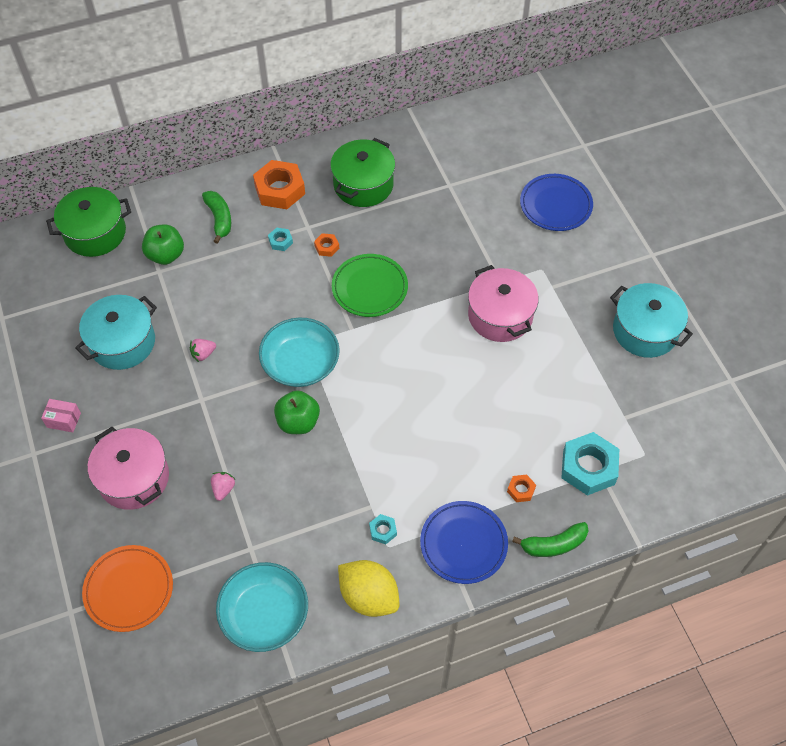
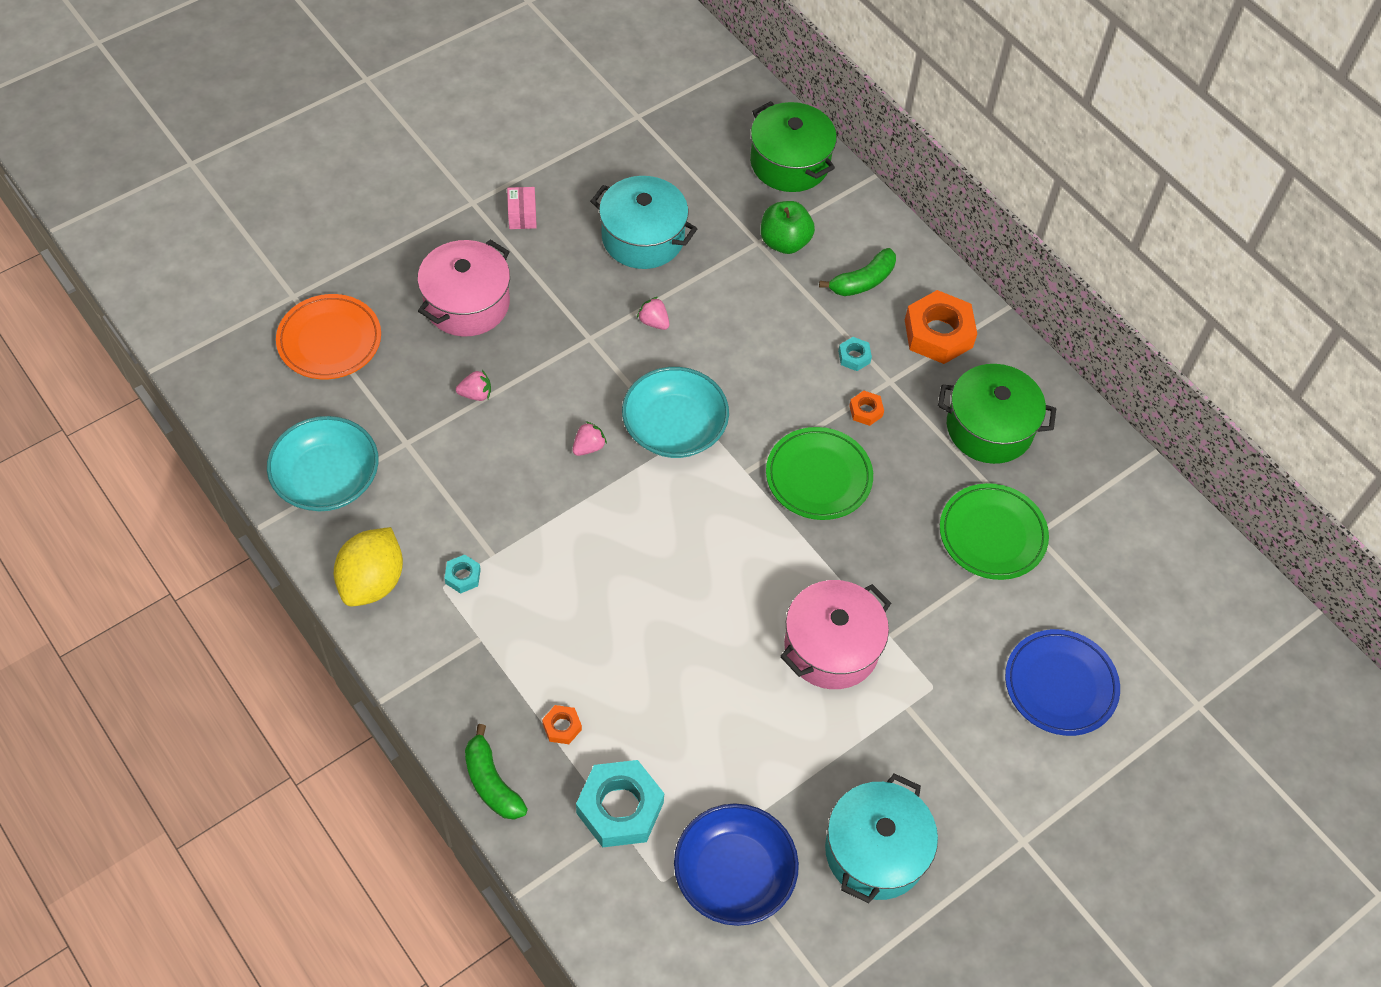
camera: 70 degrees right, 0 degrees up
green apple [274,390,320,434] -> pink strawberry [572,421,607,456]
blue plate [420,501,508,584] -> none
none -> blue bowl [674,803,799,926]
none -> green plate [940,483,1049,580]

